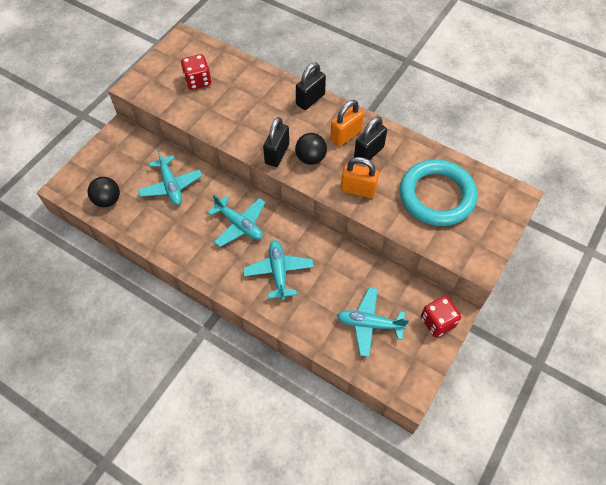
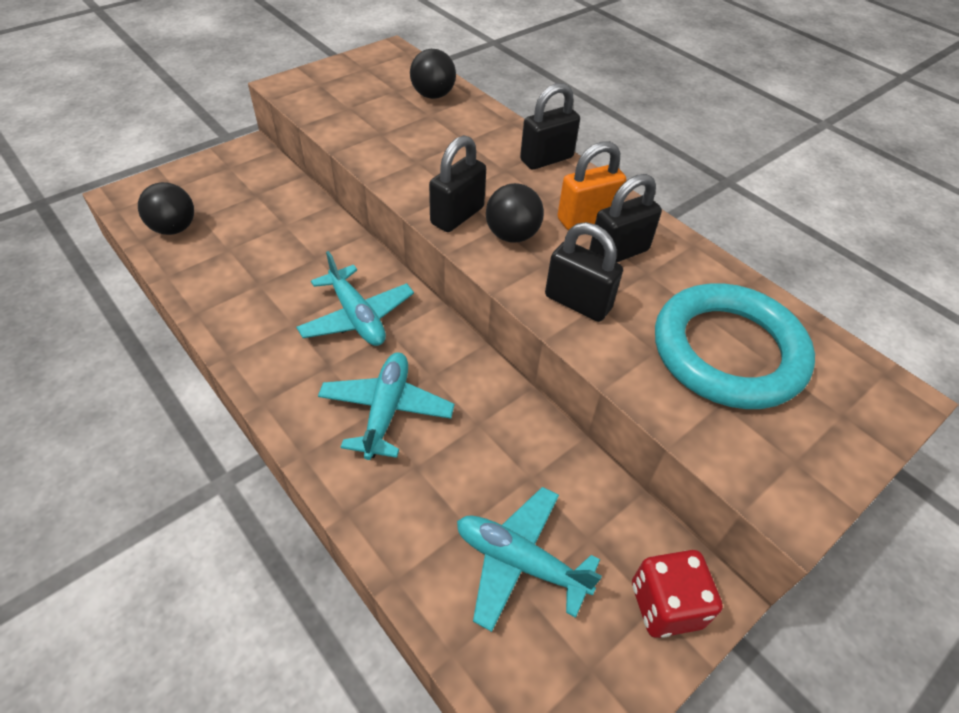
camera: 15 degrees right, 10 degrees down
turquoise plane [138,149,202,205] -> none
red dice [181,54,211,90] -> none
orange padlock [341,157,379,198] -> black padlock [545,222,623,322]
none -> black ball [410,49,456,99]

